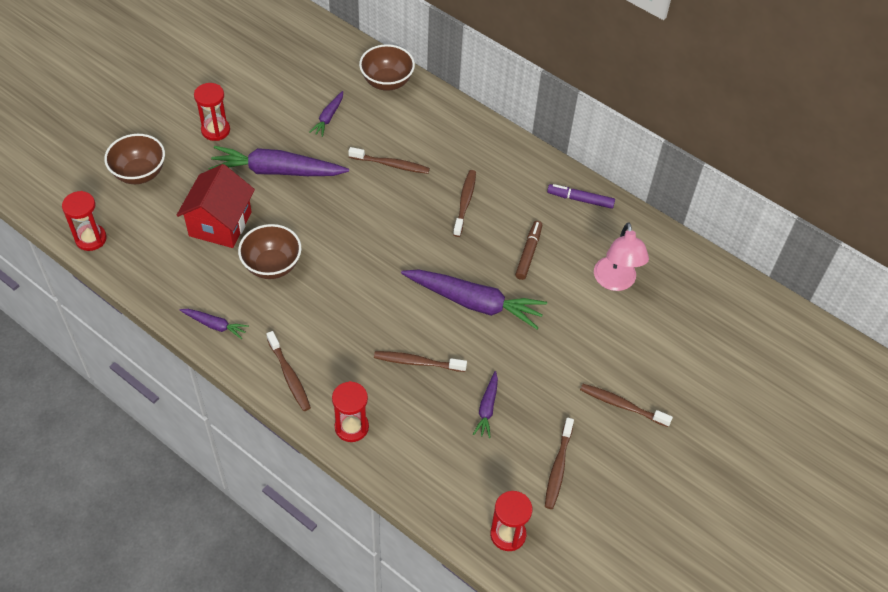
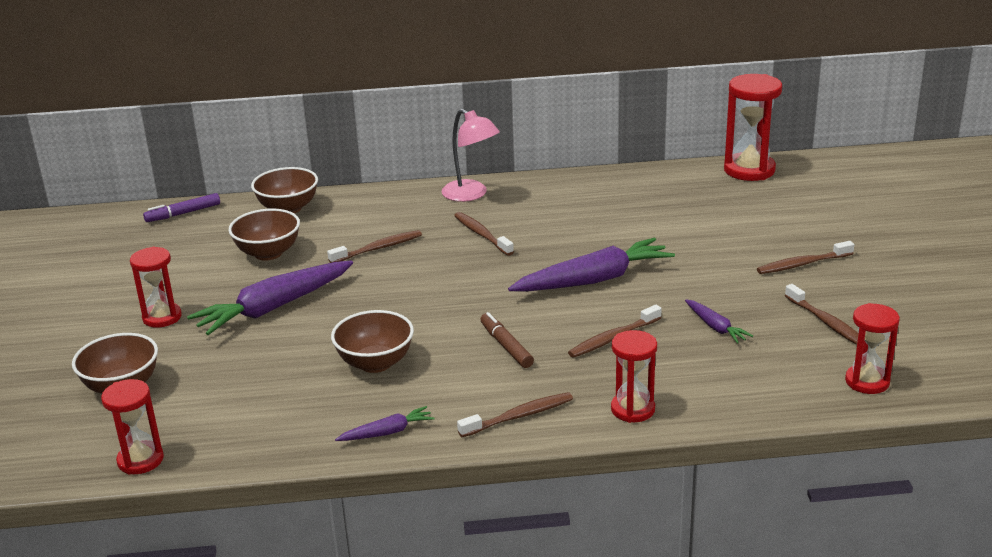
camera: 40 degrees left, 25 degrees down
red house [176,164,255,248] -> none
brown toothbrush [266,331,311,411] -> brown toothbrush turned 45 degrees counterclockwise [457,392,573,437]
purple carrot [309,91,343,137] -> brown bowl [229,209,300,261]
brown marker [515,221,542,280] -> brown marker moved to [480,312,534,368]
purple marker [547,184,615,209] -> purple marker moved to [143,193,220,222]
pink lamp [594,222,649,291] -> pink lamp moved to [442,109,500,202]
none -> red hourglass [724,74,782,181]

